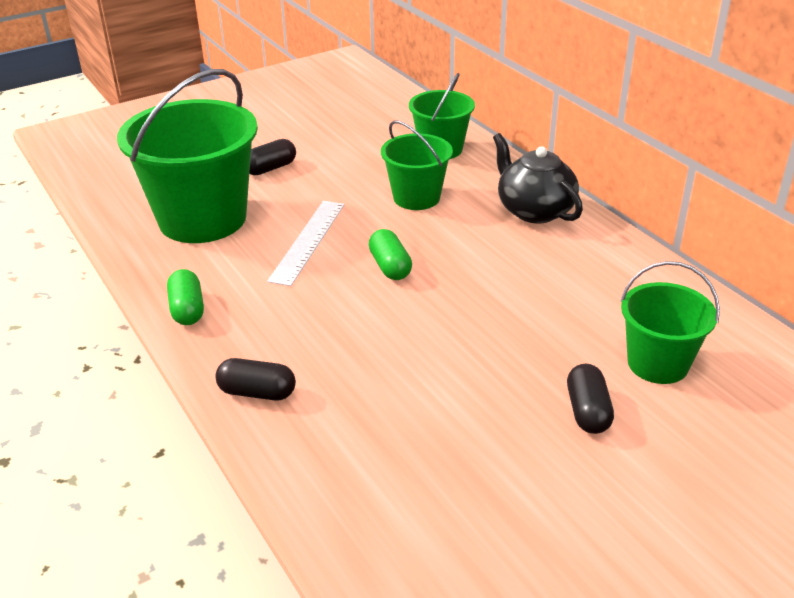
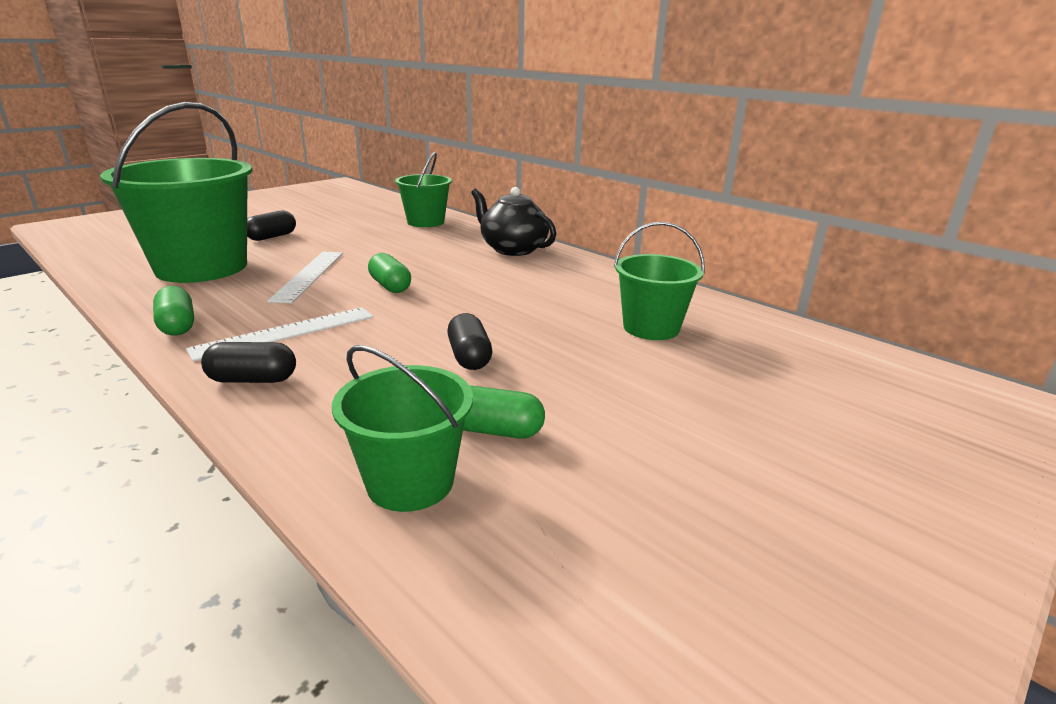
camera: 15 degrees left, 10 degrees down
green bucket [381,120,453,210] -> green bucket moved to [332,345,473,512]
black capsule [567,364,614,434] -> black capsule moved to [447,313,492,370]
none -> white ruler [186,307,373,361]
none -> green capsule [463,386,545,439]

